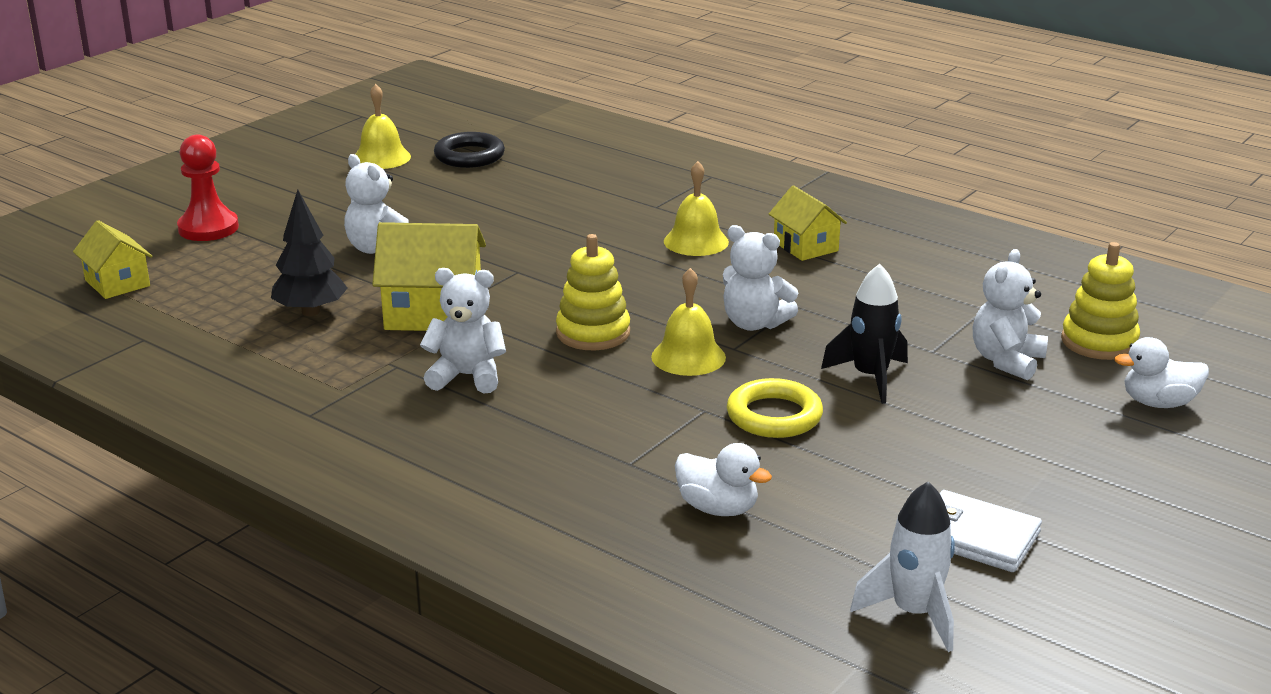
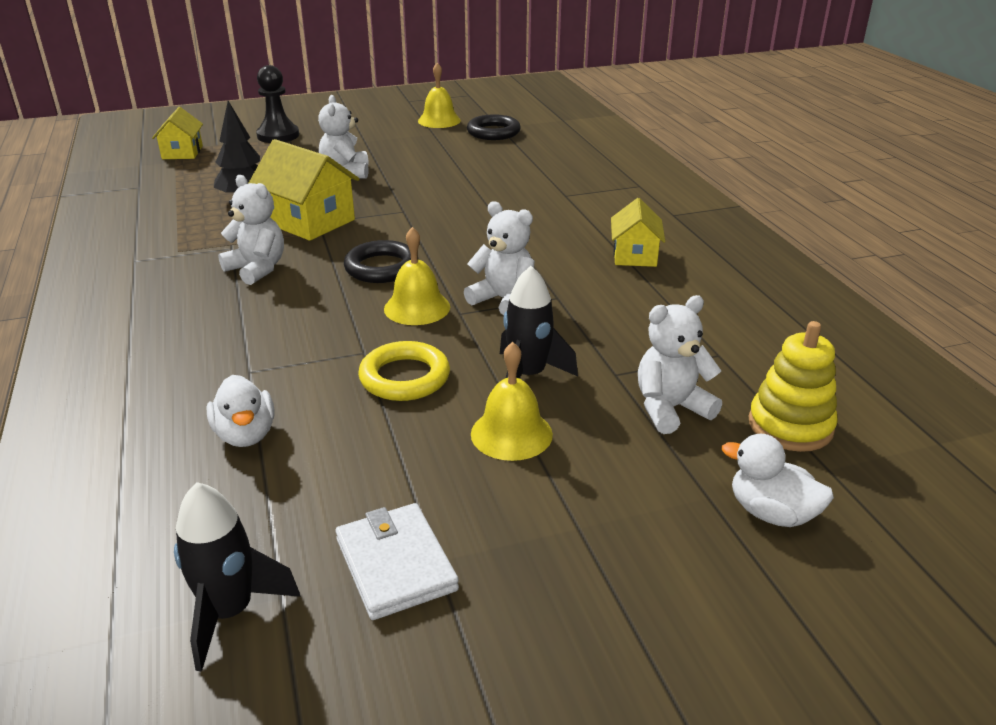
camera: 35 degrees right, 5 degrees up
red pawn [177,134,239,241] -> black pawn [256,65,299,143]
yellow stacking toy [556,234,630,350] -> black ring [344,240,418,283]
yellow bell [664,161,729,256] -> yellow bell moved to [471,342,553,461]
white teddy bear [723,225,798,331] -> white teddy bear turned 150 degrees clockwise [464,201,535,316]
white rocket [850,482,955,652] -> black rocket [174,482,301,672]

